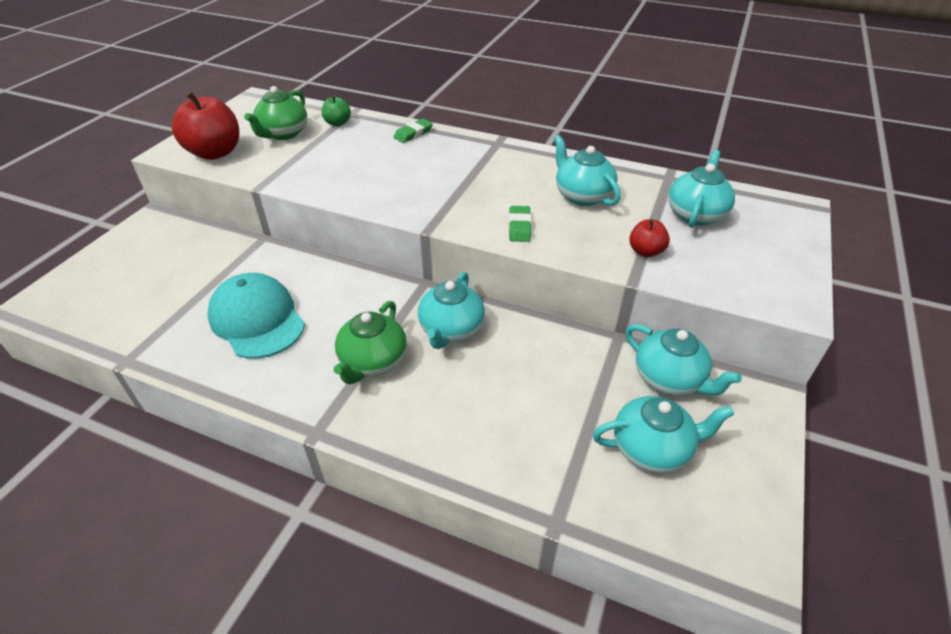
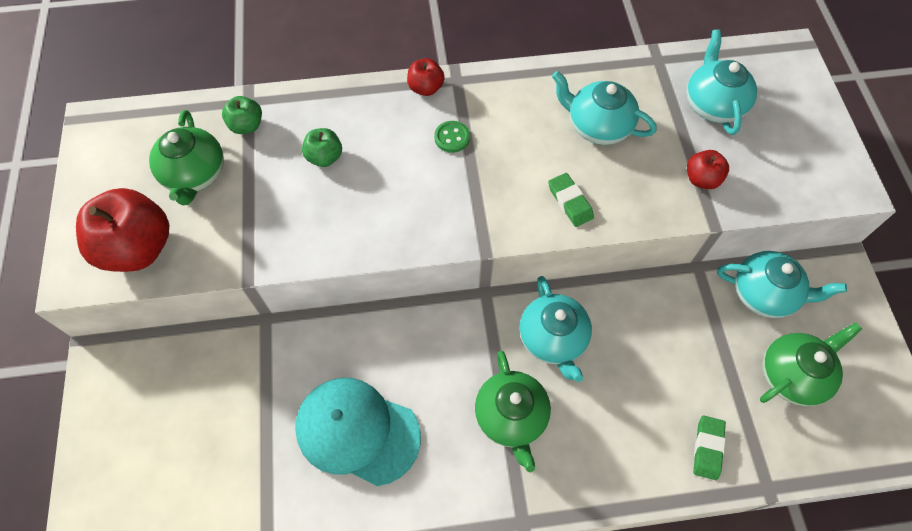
camera: 30 degrees left, 20 degrees up
green eraser [393,119,433,143] -> green eraser moved to [693,416,726,480]
turquoise teapot [593,396,734,473] -> green teapot [760,322,862,406]
none -> green apple [302,128,342,167]
none -> red apple [407,58,445,96]
none -> green button [434,121,470,153]

